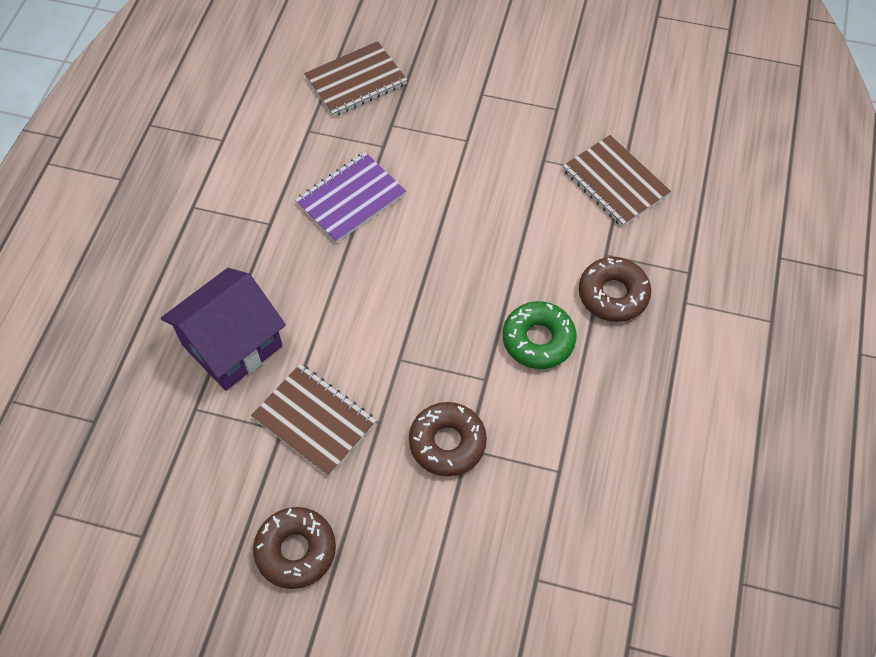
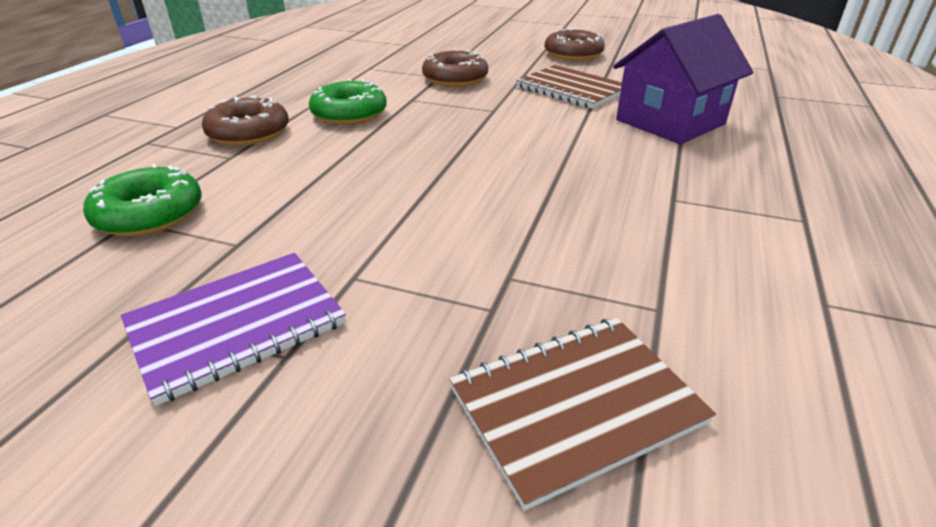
camera: 175 degrees left, 25 degrees down
purple notebook [295,152,406,243] -> purple notebook moved to [121,253,346,406]
brown notebook [563,135,671,227] -> green donut [83,164,202,236]

